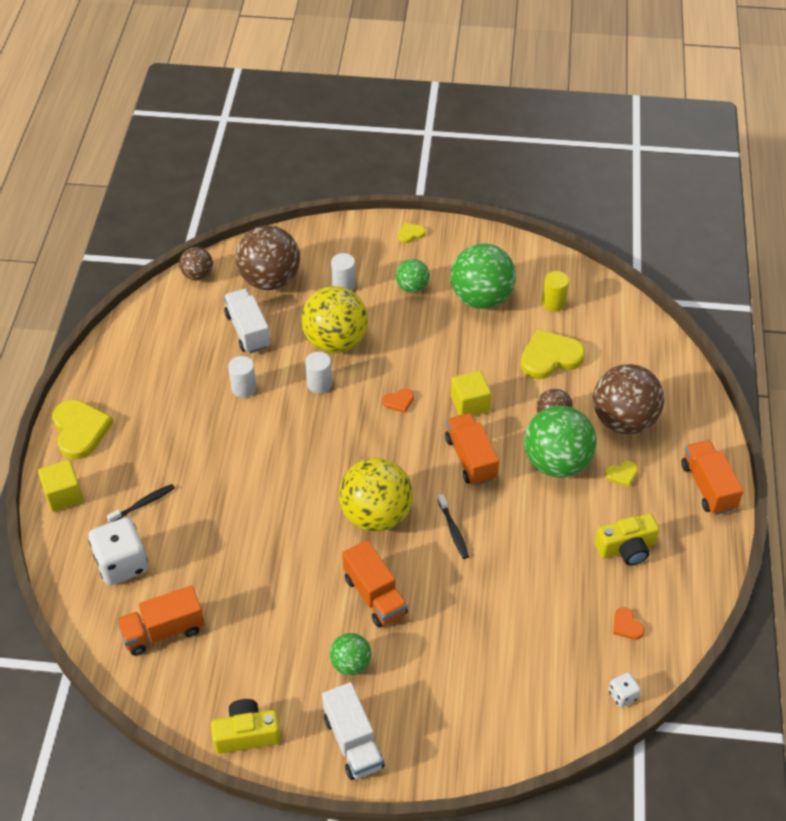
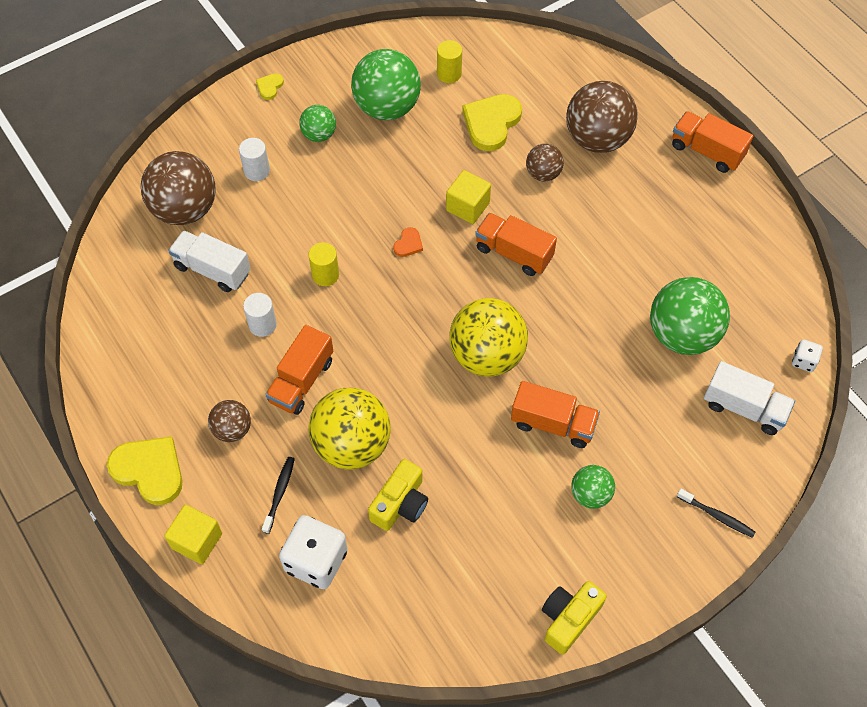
camera: 40 degrees left, 10 degrees up
orange truck [117,585,204,656] -> orange truck moved to [265,325,333,415]
brown ball [179,247,213,281] -> brown ball moved to [208,400,251,442]
yellow ball [301,286,368,353] -> yellow ball moved to [309,388,391,469]
white cylinder [305,352,332,393] -> yellow cylinder [308,242,339,286]
white truck [322,682,384,780] -> white truck moved to [704,361,795,435]
black toothbrush [438,494,469,559] -> black toothbrush moved to [677,489,756,538]
green ball [524,406,597,478] -> green ball moved to [650,277,730,355]
yellow camera [595,513,659,566] -> yellow camera moved to [368,459,428,531]
yellow heart [605,461,638,487] -> none
orange heart [613,608,645,640] -> none

